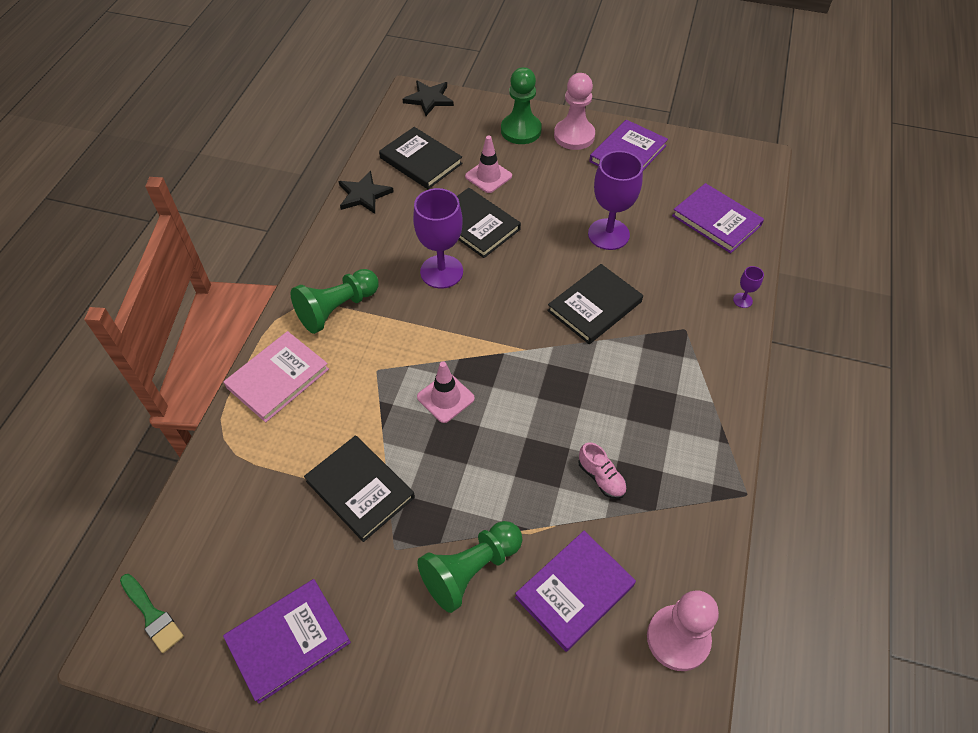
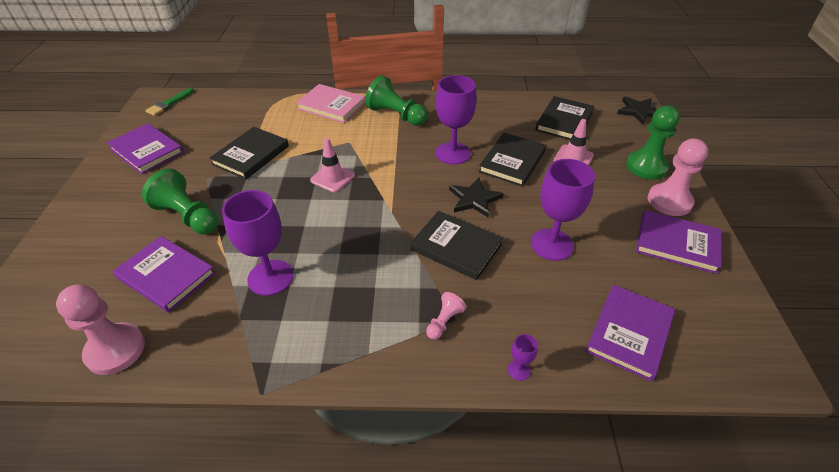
camera: 75 degrees right, 10 degrees down
black star [339,171,394,214] -> black star moved to [449,178,504,217]
pink shoe [578,442,627,499] -> purple goblet [222,190,294,296]
none -> pink pawn [426,292,466,340]

